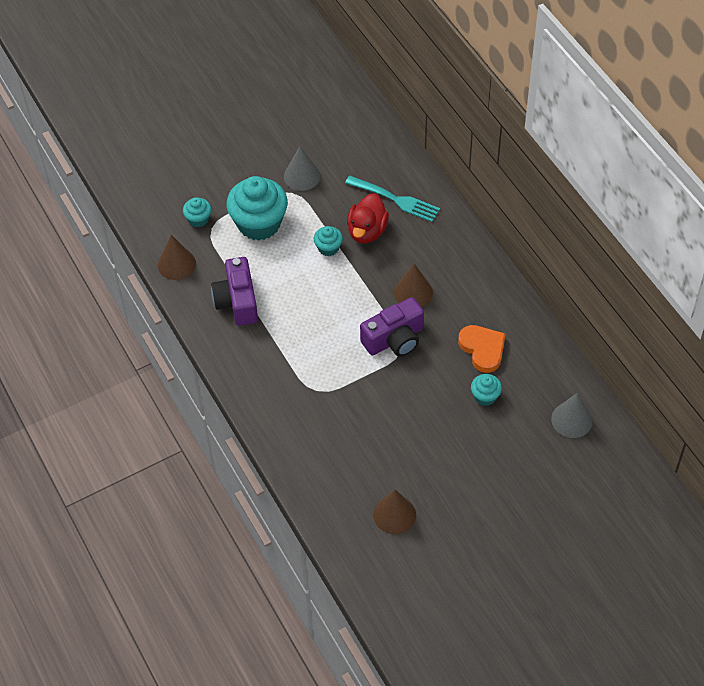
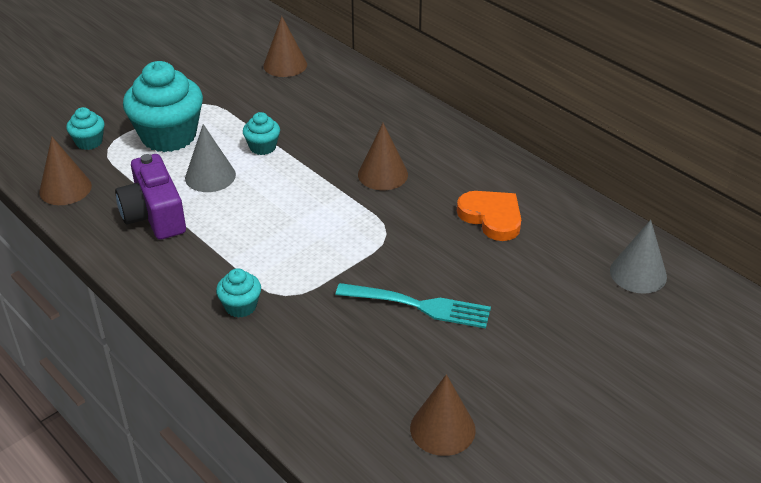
camera: 15 degrees left, 15 degrees down
grey cone [284,146,321,191] -> grey cone moved to [185,124,236,192]
turquoise fork [345,176,440,222] -> turquoise fork moved to [335,283,491,328]
red duck [347,193,389,244] -> none
purple camera [360,297,424,357] -> none
turquoise cupcake [471,374,502,406] -> turquoise cupcake moved to [216,268,261,318]
none -> brown cone [263,16,307,77]

